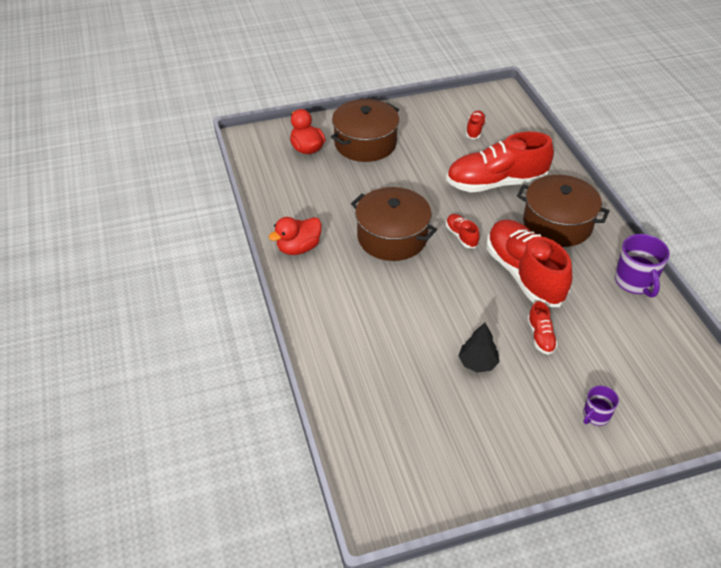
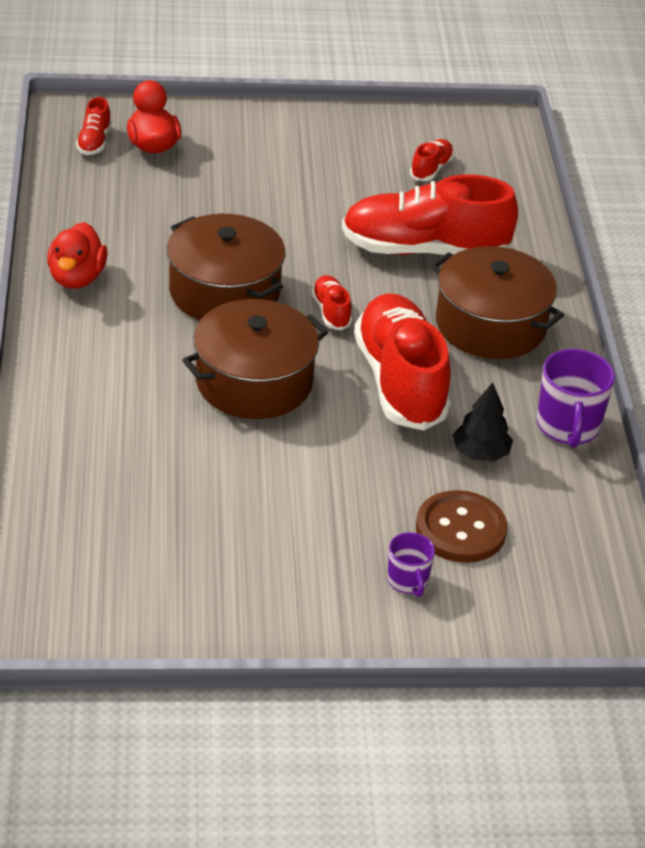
camera: 10 degrees right, 5 degrees down
red duck [269,217,322,255] -> red duck turned 60 degrees counterclockwise [47,222,107,289]
brown pot [331,99,399,162] -> brown pot moved to [182,299,328,419]
black tree [458,323,499,373] -> black tree moved to [453,382,513,462]
red shoe [527,301,558,355] -> red shoe moved to [76,97,111,155]
purple mug [583,386,619,426] -> purple mug turned 75 degrees counterclockwise [387,532,435,597]
none -> brown button [416,490,507,563]

